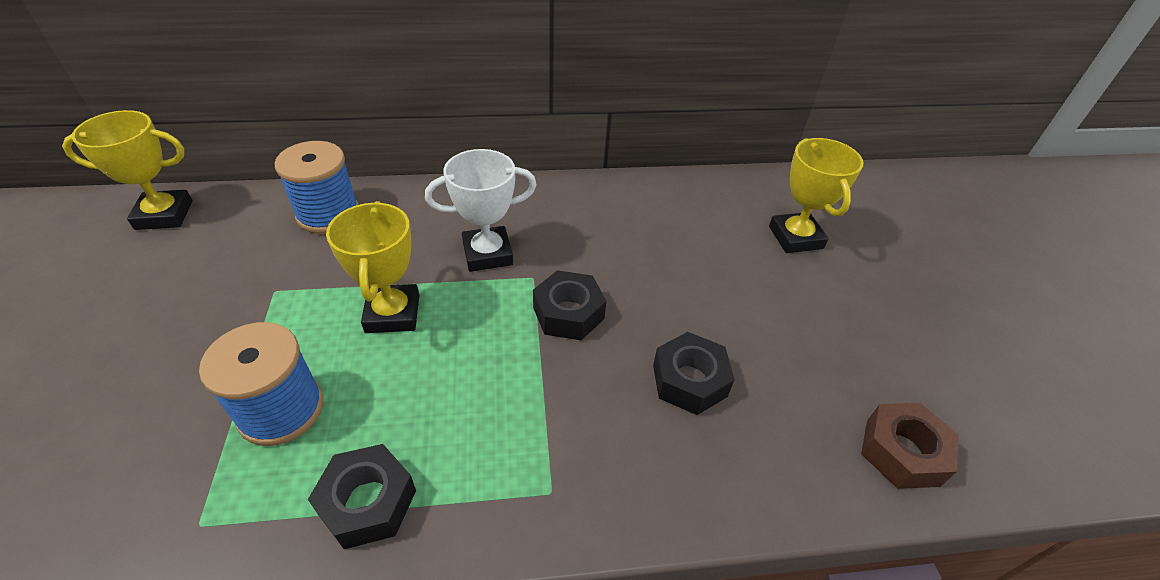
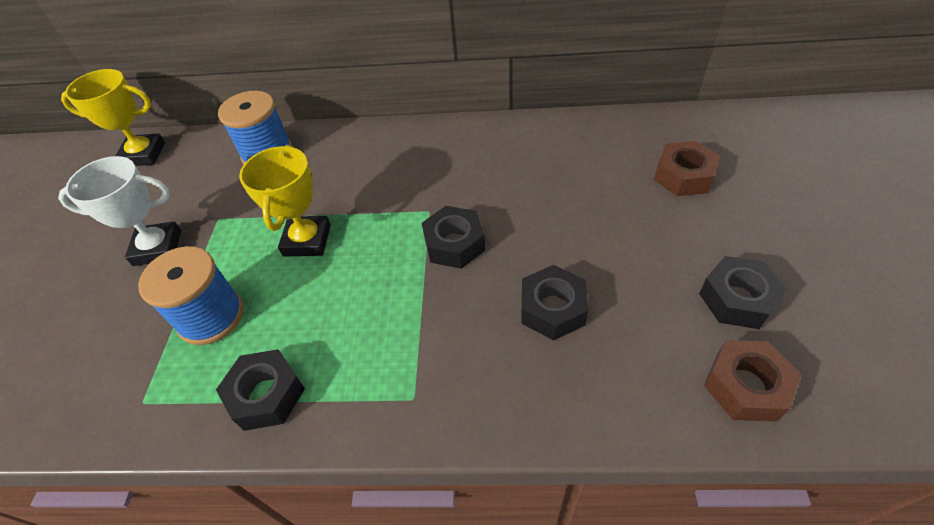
camera: 15 degrees right, 5 degrees up
white trophy [425,149,537,272] -> white trophy moved to [58,156,181,266]
yellow trophy [769,138,863,253] -> brown nut [654,141,720,196]
none -> black nut [699,256,787,329]

